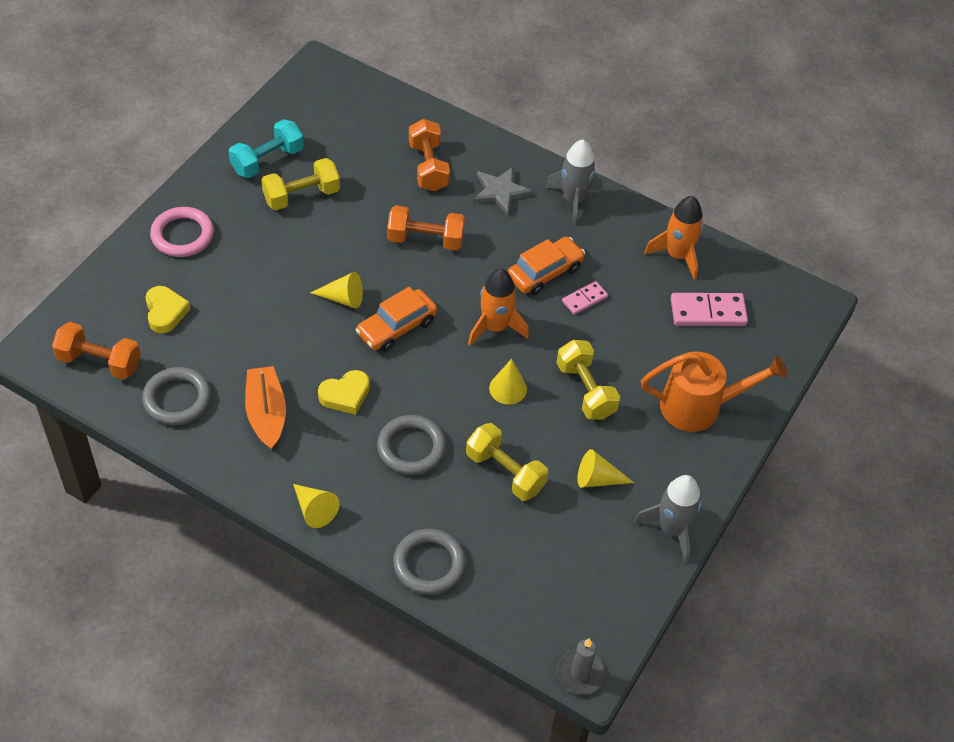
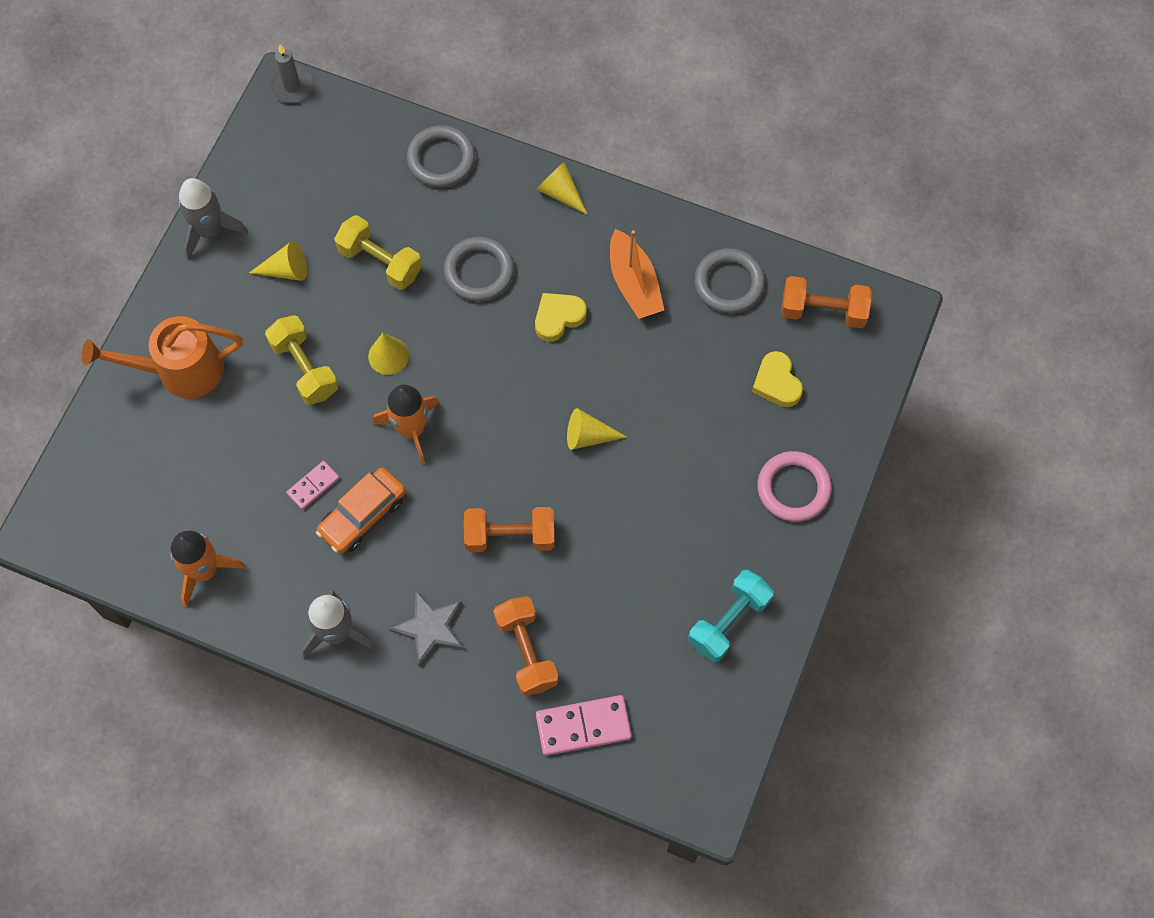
camera: 175 degrees right, 15 degrees up
yellow dumbbell [261,158,340,210] -> none
orange car [356,287,437,352] -> none
pink domino [671,293,748,326] -> pink domino moved to [536,695,632,756]

